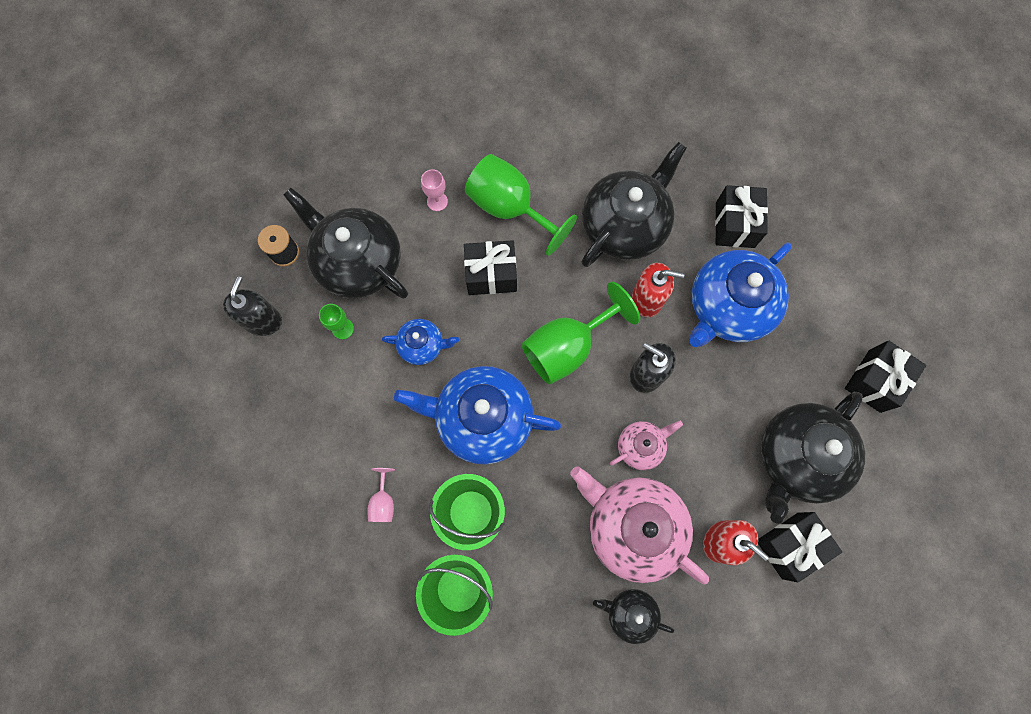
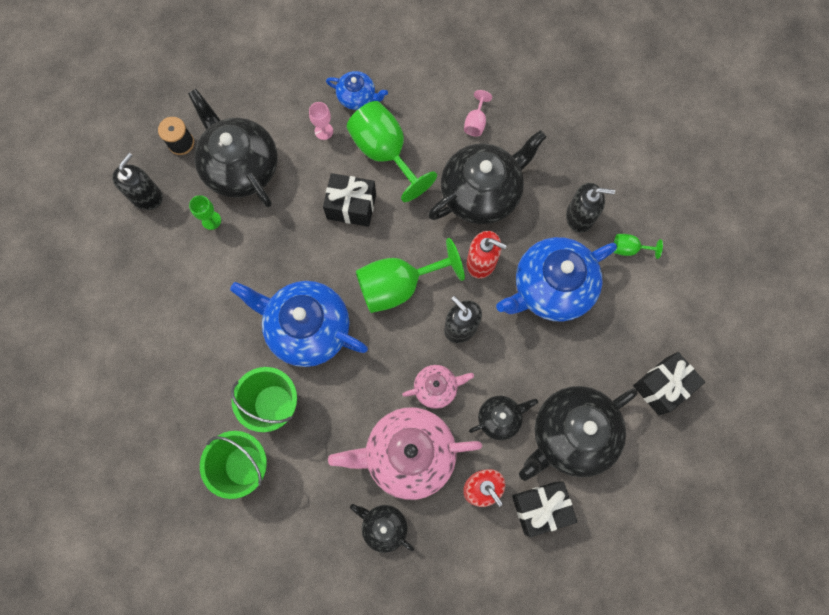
camera: 15 degrees right, 0 degrees up
pink goblet [367,468,395,522] -> pink goblet moved to [464,90,492,136]
blue teapot [382,319,459,365] -> blue teapot moved to [326,71,388,110]
pink teapot [570,467,709,585] -> pink teapot turned 60 degrees counterclockwise [328,407,482,500]
black gift [715,185,768,248] -> black soap dispenser [566,183,615,233]
none -> black teapot [469,396,538,440]
none -> green goblet [614,234,663,259]

